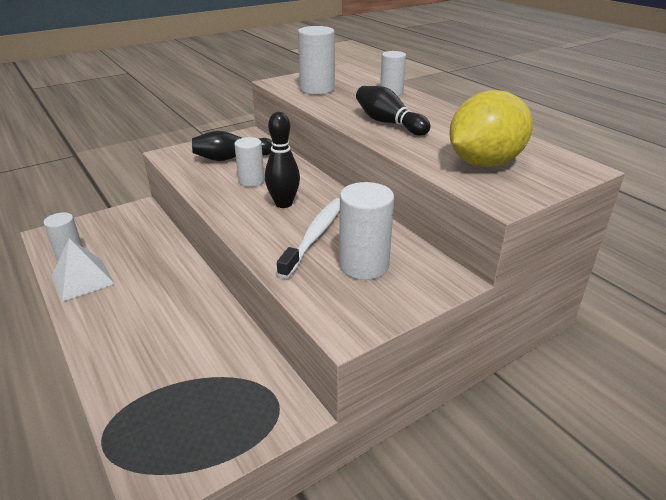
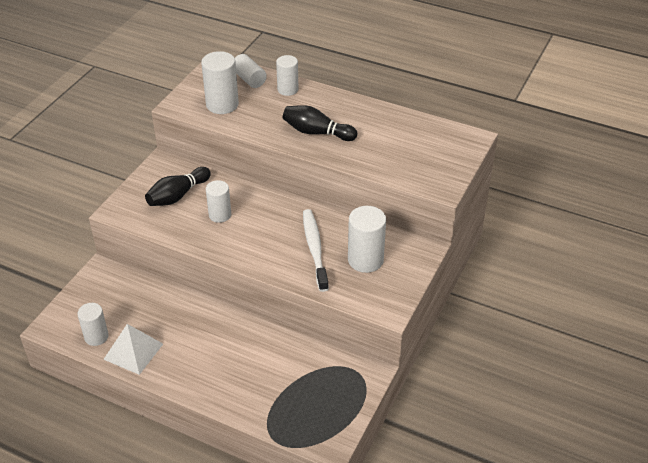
camera: 30 degrees left, 10 degrees up
black bowling pin [265,112,300,208] -> none
yellow lemon [449,90,533,167] -> none
none -> white cylinder [235,54,267,88]

